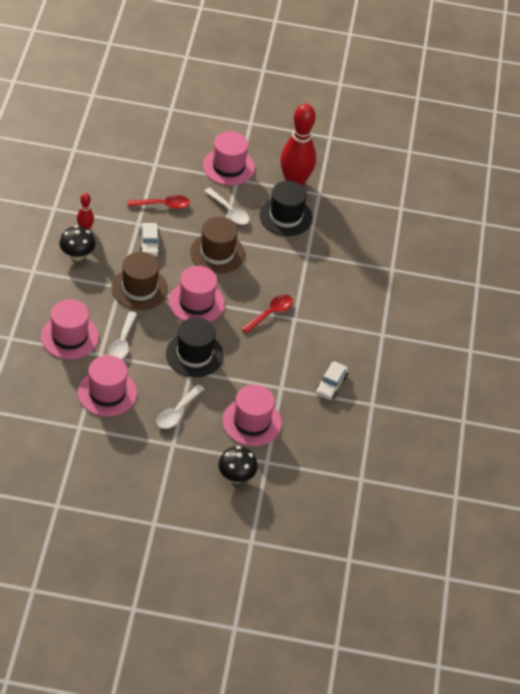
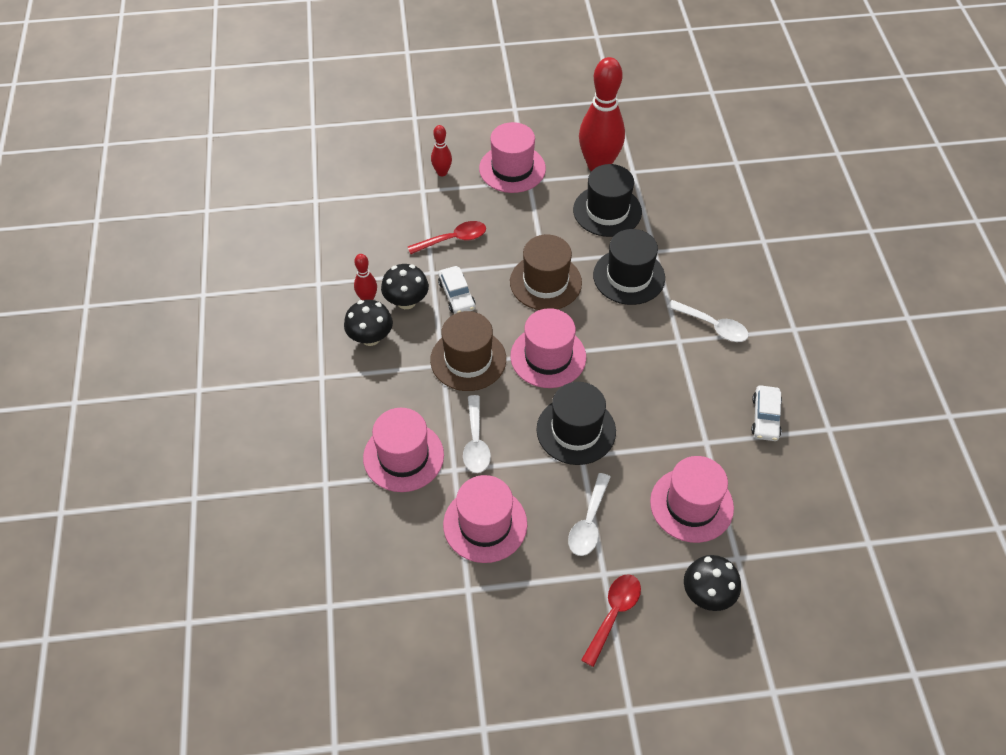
camera: 10 degrees left, 5 degrees up
white spoon [204,187,250,225] -> white spoon moved to [667,300,749,342]
red spoon [241,295,293,334] -> red spoon moved to [581,574,641,667]
none -> black mushroom [381,264,429,309]
none -> red bowling pin [431,125,452,176]
none -> black hat [593,229,665,305]

